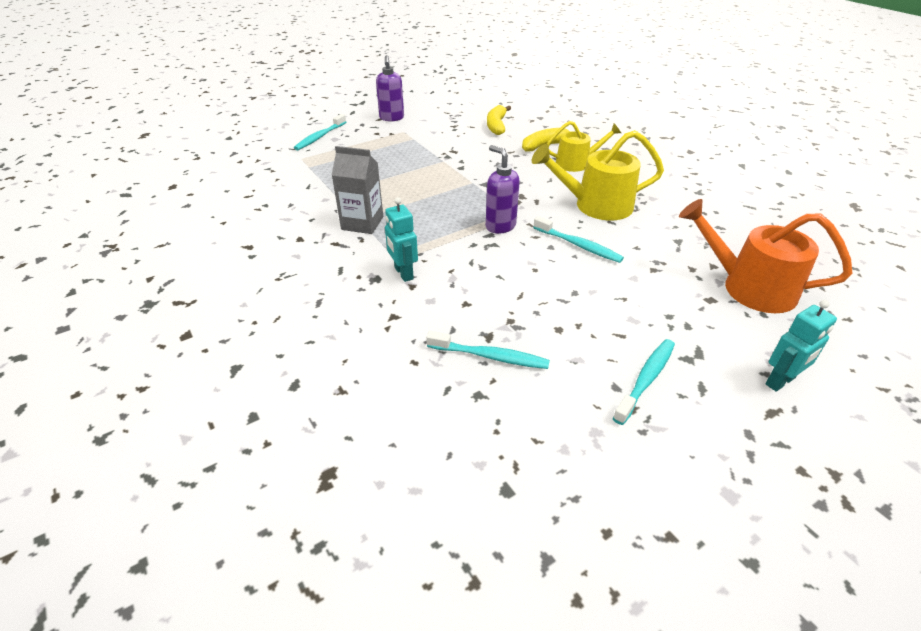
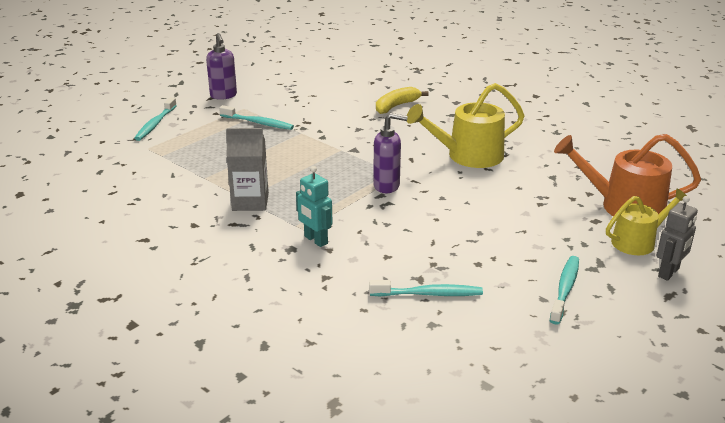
camera: 15 degrees left, 10 degrees down
purple soap dispenser [486,145,520,234] -> purple soap dispenser turned 150 degrees clockwise [373,113,408,193]
yellow banana [487,105,511,135] -> none
turquoise toothbrush [533,216,624,263] -> turquoise toothbrush moved to [219,105,294,130]
yellow watering can [547,121,621,172] -> yellow watering can moved to [606,189,687,255]
turquoise robot [765,300,837,392] -> grey robot [657,196,698,281]

